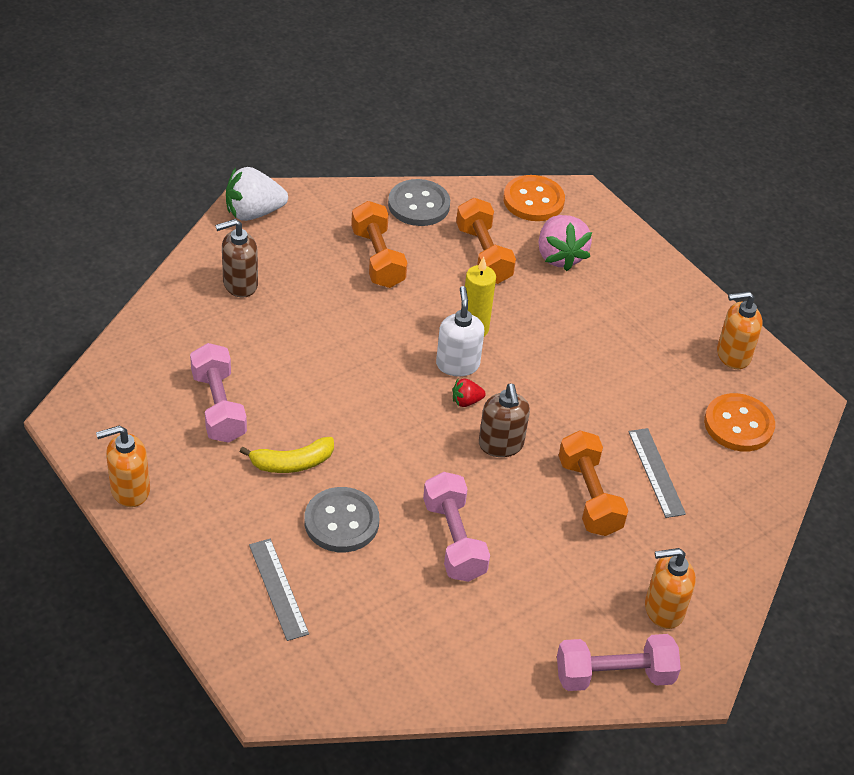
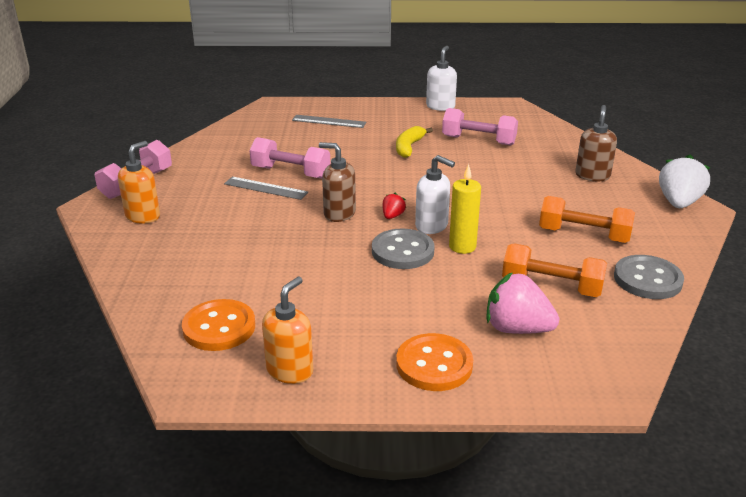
camera: 130 degrees right, 15 degrees down
orange soap dispenser [96,426,150,507] -> white soap dispenser [426,46,457,111]
grey button [304,487,379,552] -> grey button moved to [372,228,435,269]
orange button [503,175,565,221] -> orange button moved to [396,333,473,391]
orange dumbbell [559,430,628,536] -> none
grey ruler [628,428,686,518] -> grey ruler moved to [224,177,308,200]

